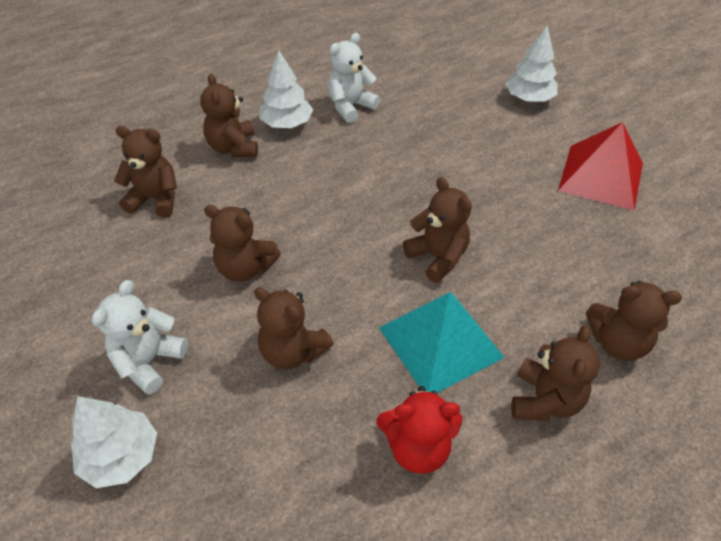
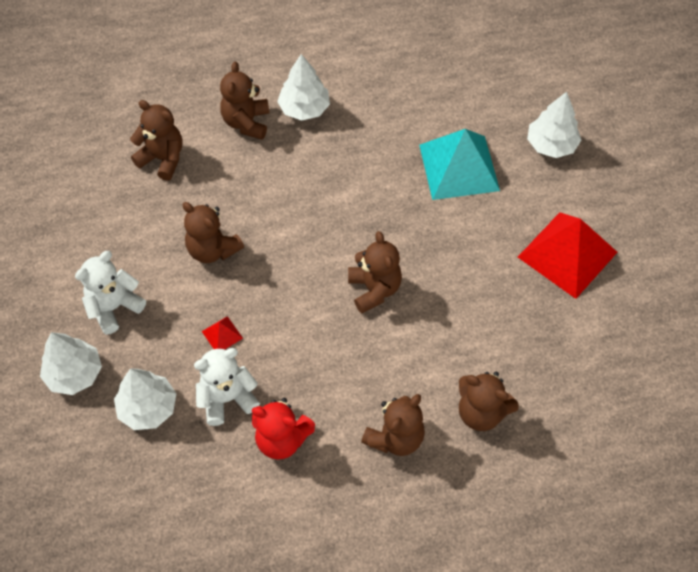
camera: 20 degrees right, 10 degrees up
brown teddy bear [254,287,334,370] -> red pyramid [202,316,243,350]
white teddy bear [328,33,380,123] -> white teddy bear moved to [194,348,260,426]
turquoise pyramid [379,292,505,393] -> turquoise pyramid moved to [419,129,500,200]
none -> white tree [114,369,177,430]

